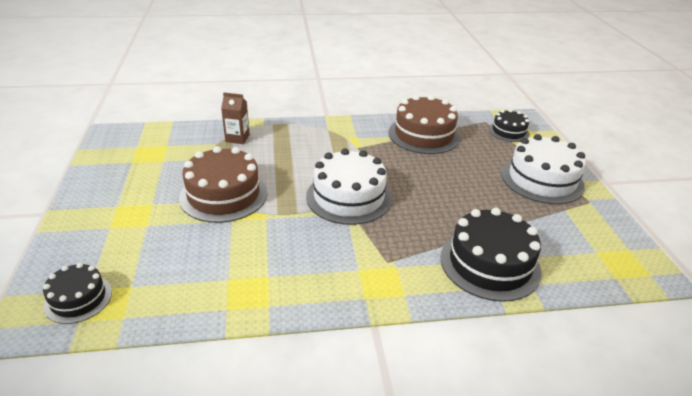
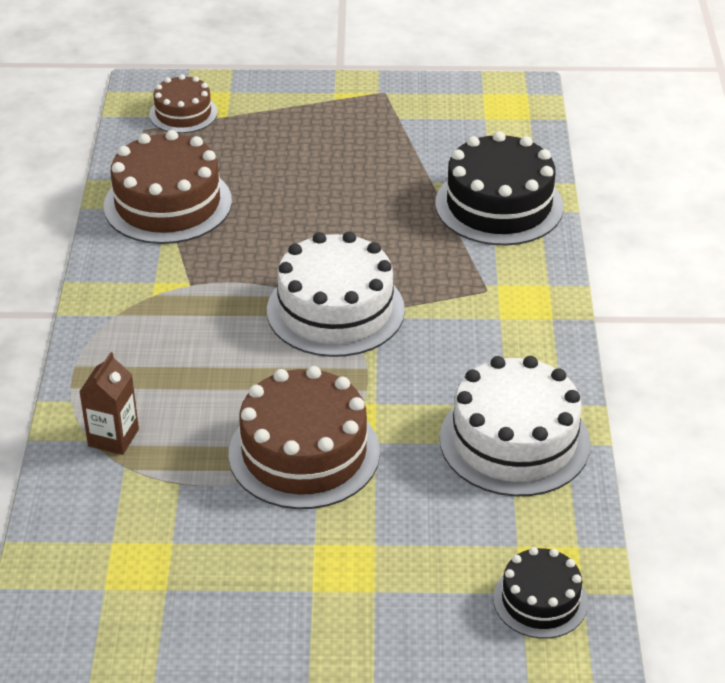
camera: 80 degrees left, 5 degrees up
black cake [489,109,530,142] -> brown cake [149,74,218,133]
white cake [501,134,586,204] -> white cake moved to [440,356,591,496]

